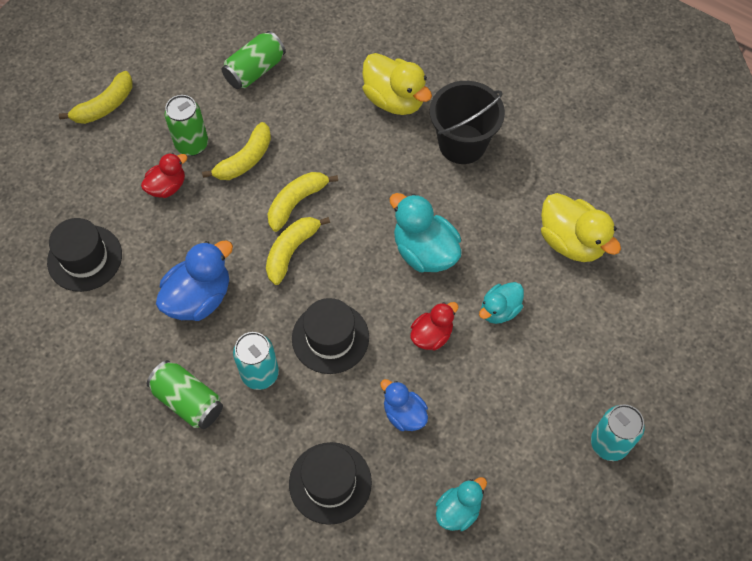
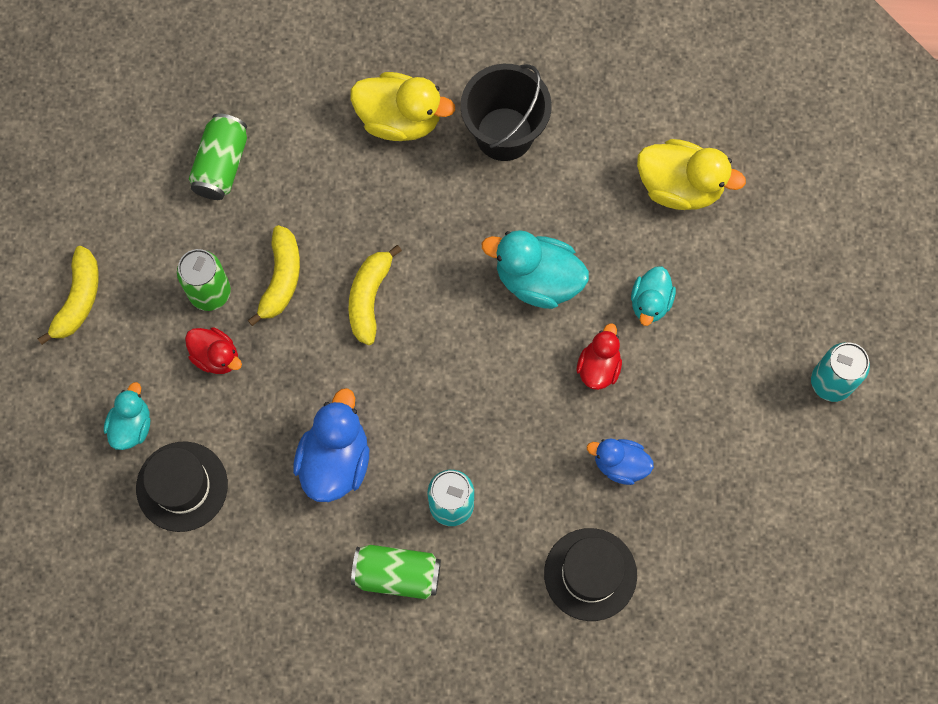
camera: 30 degrees left, 10 degrees up
red duck [141,153,188,198] -> red duck turned 105 degrees clockwise [185,327,242,374]
yellow banana [266,217,330,285] -> none
black hat [292,298,369,374] -> none
turquoise duck [436,477,487,531] -> turquoise duck moved to [104,382,150,450]

